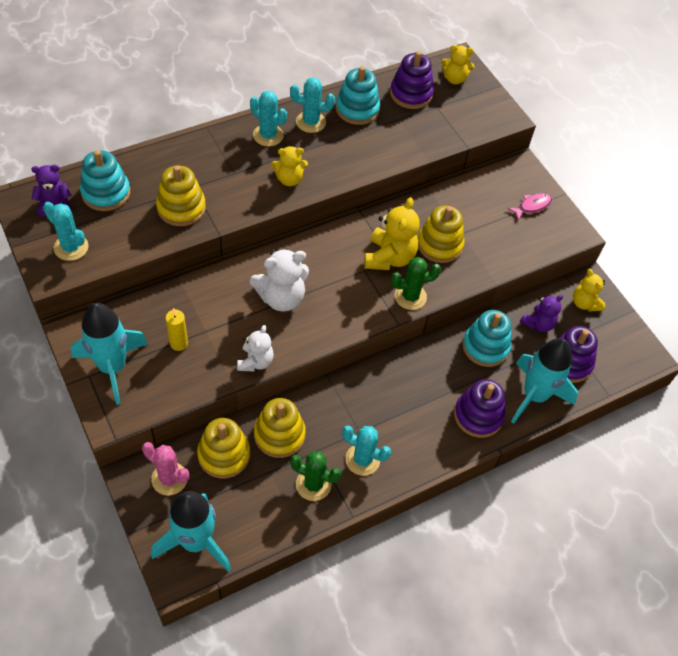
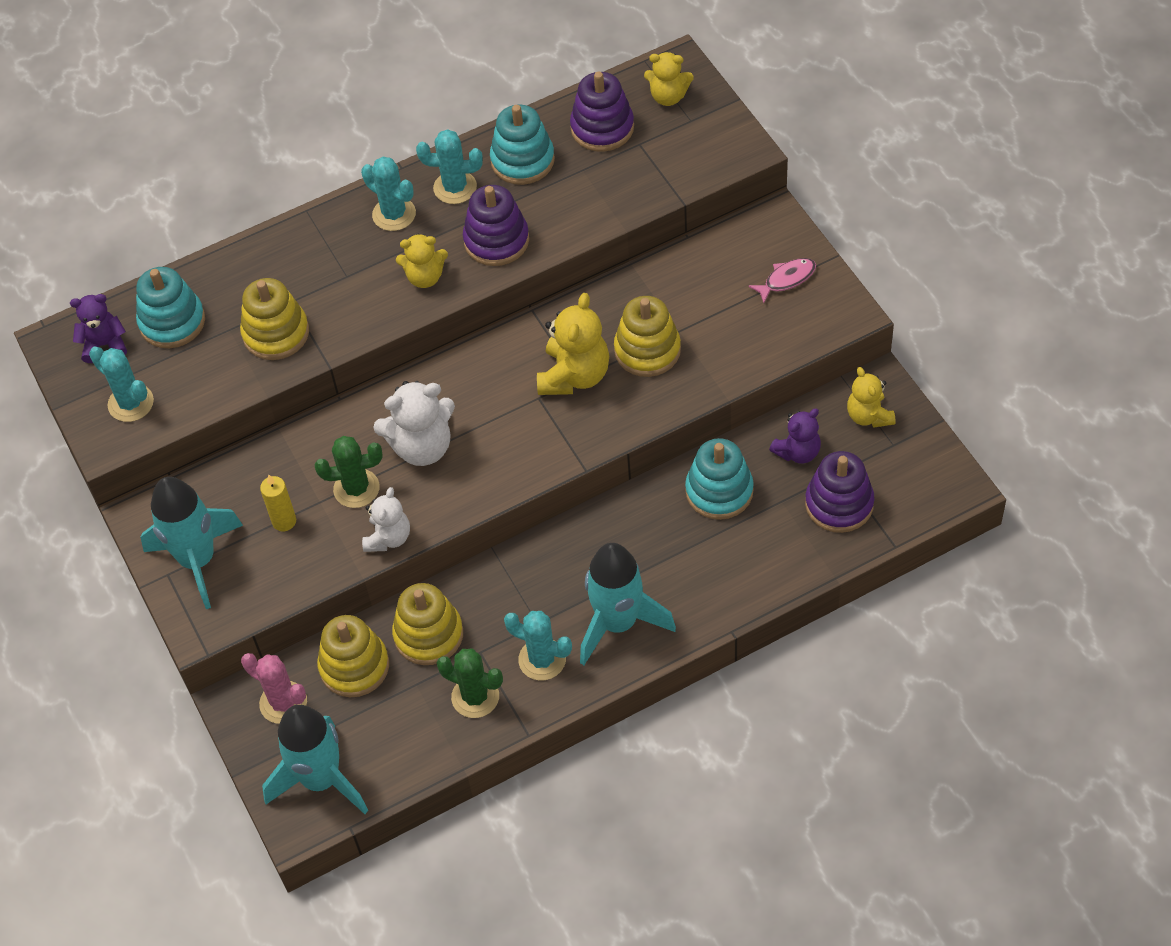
camera: 10 degrees right, 0 degrees up
green cactus [391,257,441,310] -> green cactus moved to [315,436,383,508]
purple stacking toy [454,379,505,438] -> purple stacking toy moved to [463,185,529,266]
turquoise rocket [511,338,578,424] -> turquoise rocket moved to [580,543,676,665]

